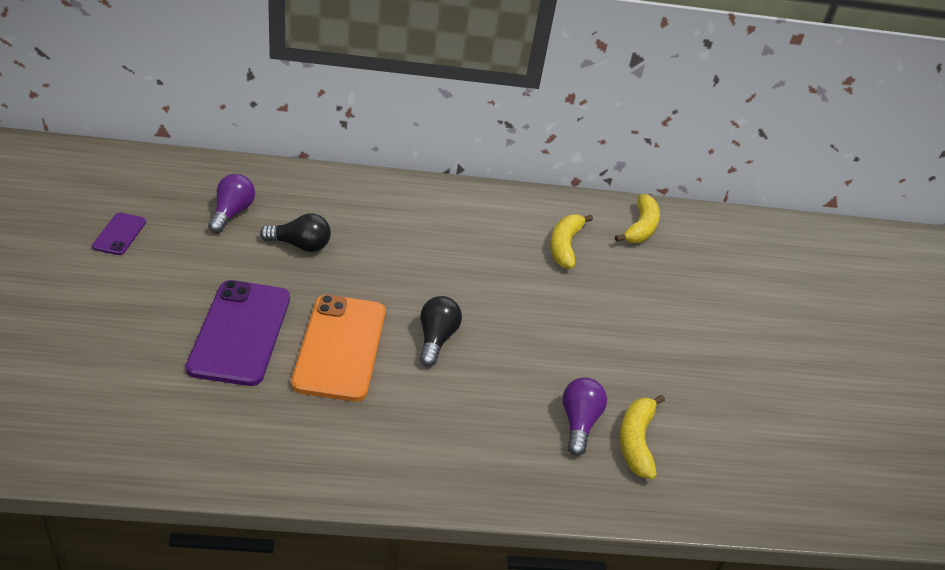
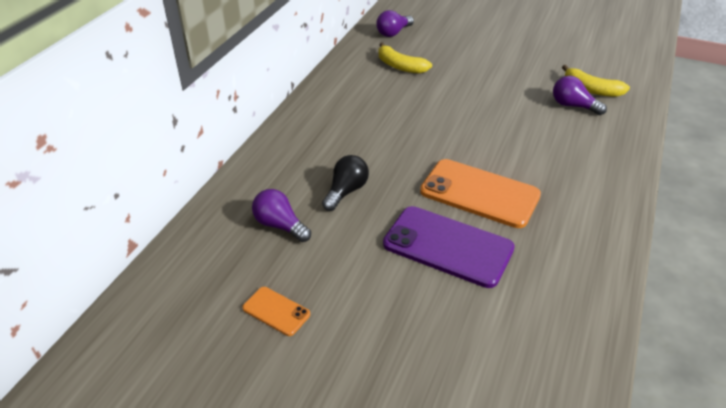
camera: 60 degrees left, 0 degrees up
purple phone [92,213,146,255] -> orange phone [242,287,310,336]
black light bulb [420,296,462,367] -> none
yellow banana [615,194,660,243] -> purple light bulb [376,10,414,37]

